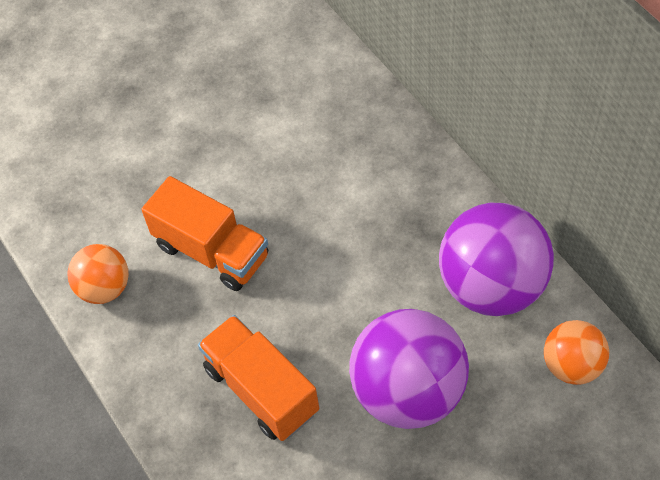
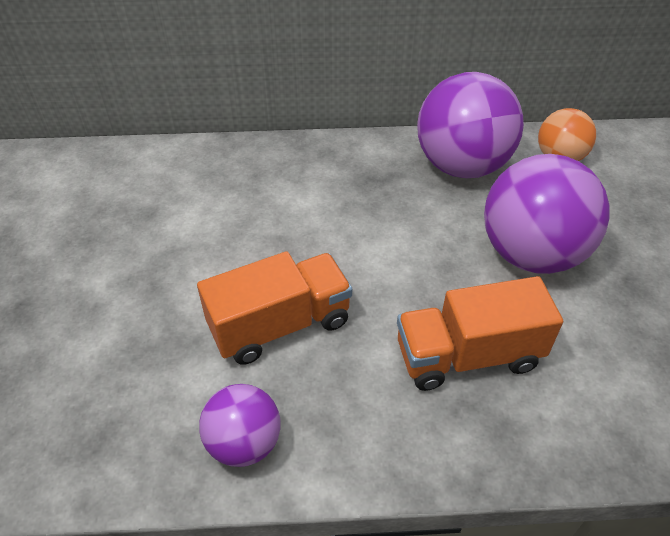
camera: 65 degrees left, 10 degrees down
orange ball [67,244,129,304] -> purple ball [199,384,281,467]

